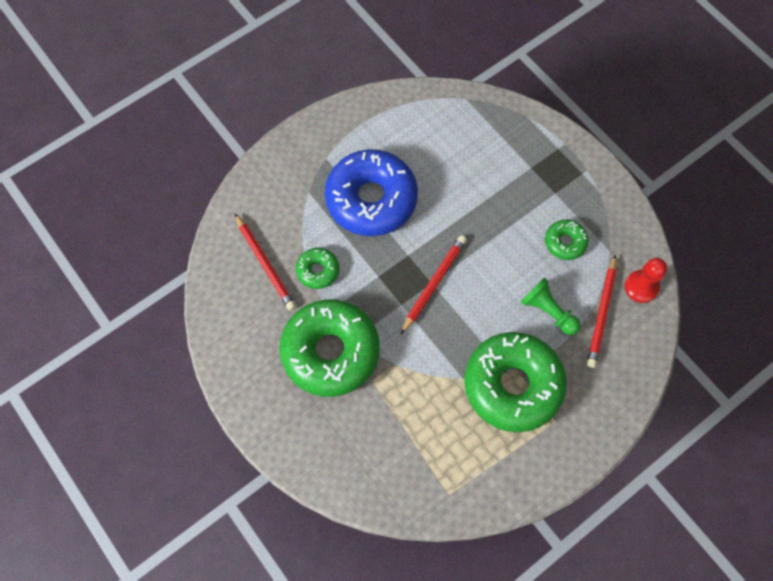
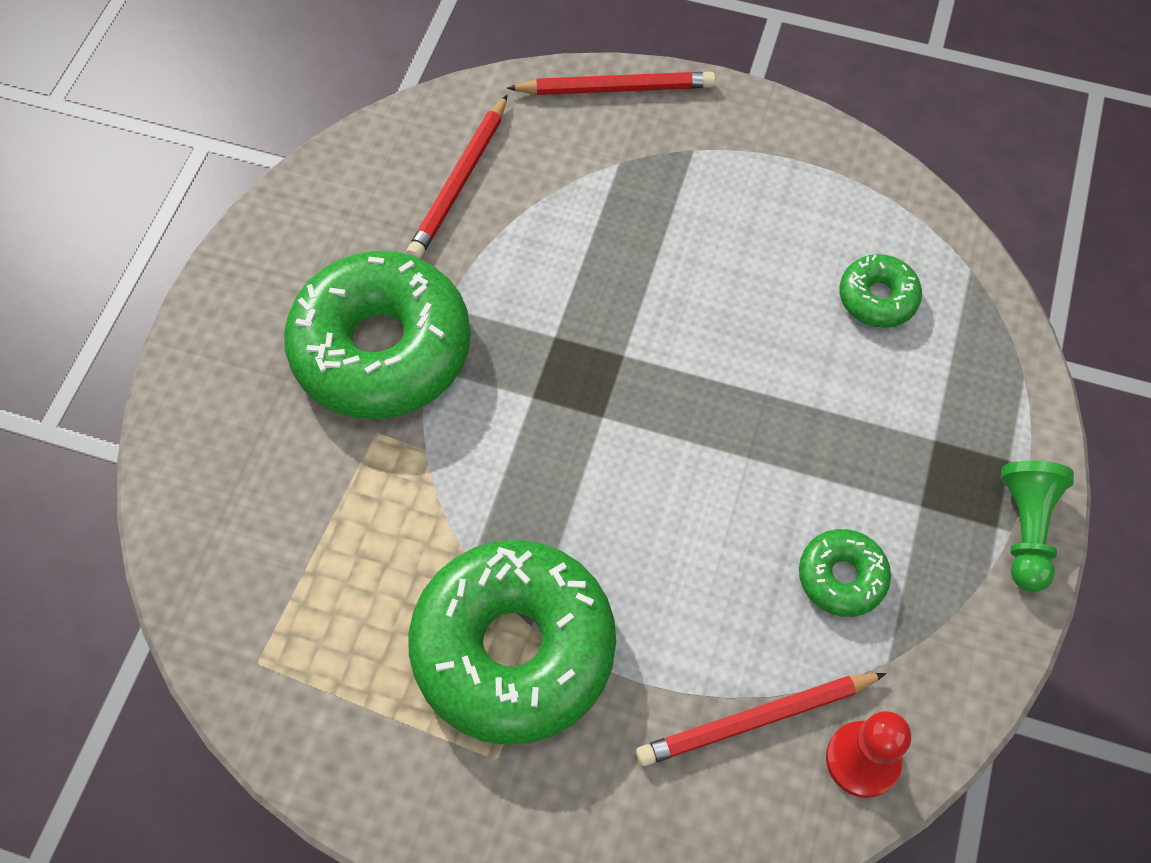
camera: 55 degrees right, 5 degrees down
green donut [296,248,339,289] -> green donut moved to [839,254,922,328]
blue donut [325,149,418,236] -> none
red pencil [400,235,467,335] -> red pencil moved to [507,72,716,95]
green pawn [521,277,581,335] -> green pawn moved to [1001,461,1074,592]

